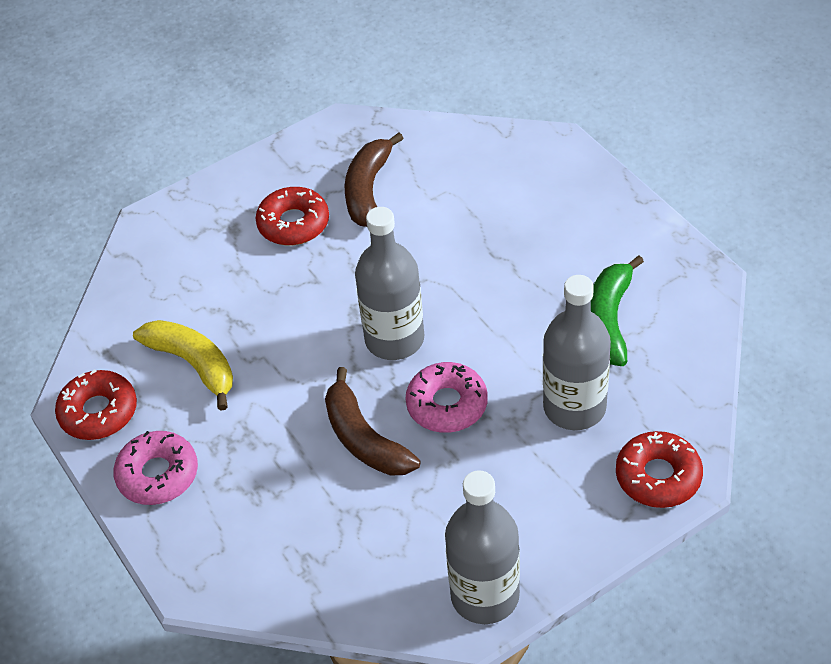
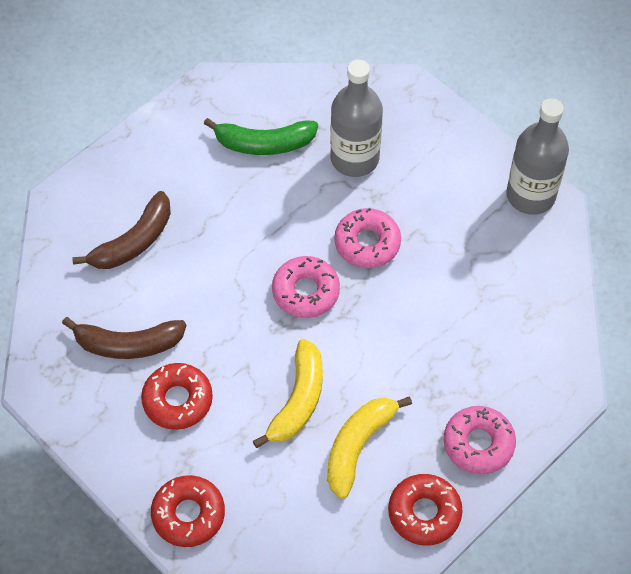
camera: 105 degrees left, 10 degrees up
brown banana [325,367,420,476] -> brown banana moved to [72,191,171,269]
grey bottle [355,207,424,360] -> pink donut [272,256,340,318]
red donut [616,431,703,508] -> red donut moved to [151,475,225,547]
none -> yellow banana [253,339,323,448]

